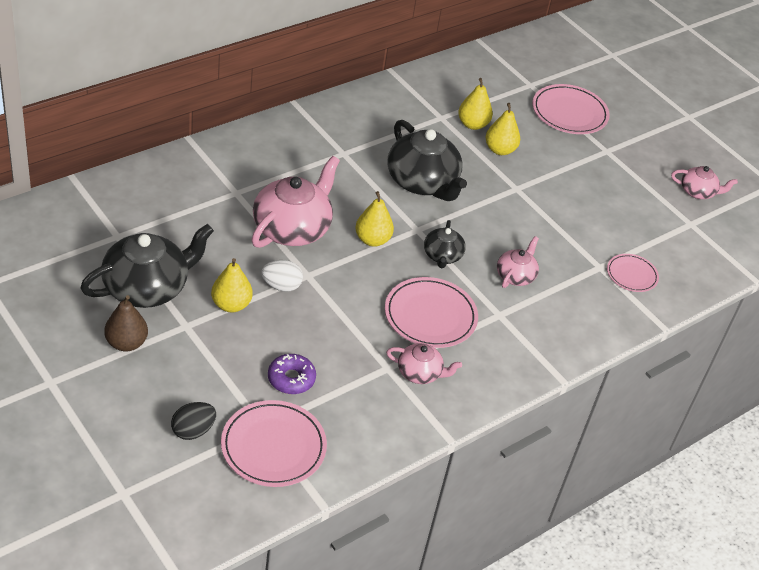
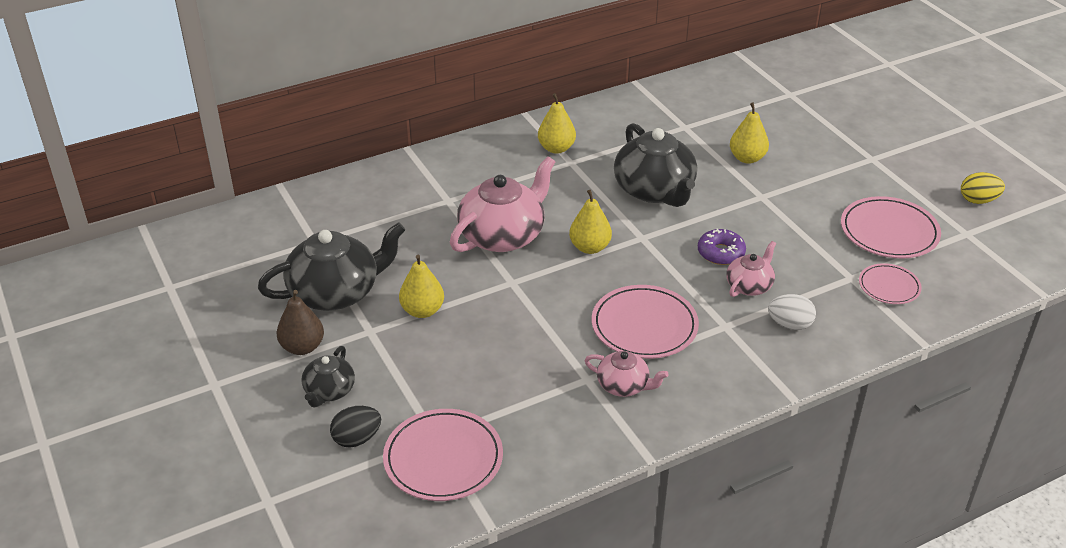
camera: 15 degrees right, 5 degrees down
white egg [261,260,303,292] -> white egg moved to [768,294,816,330]
purple donut [268,354,316,394] -> purple donut moved to [698,228,746,265]
black teapot [424,220,466,268] -> black teapot moved to [301,346,355,408]
yellow pear [458,78,493,130] -> yellow pear moved to [538,93,576,154]
pink plate [532,84,610,134] -> pink plate moved to [841,196,941,258]
pink teapot [671,166,738,199] -> yellow egg [961,172,1005,204]

